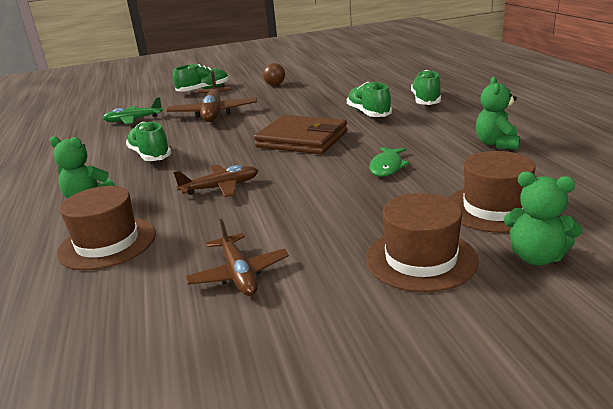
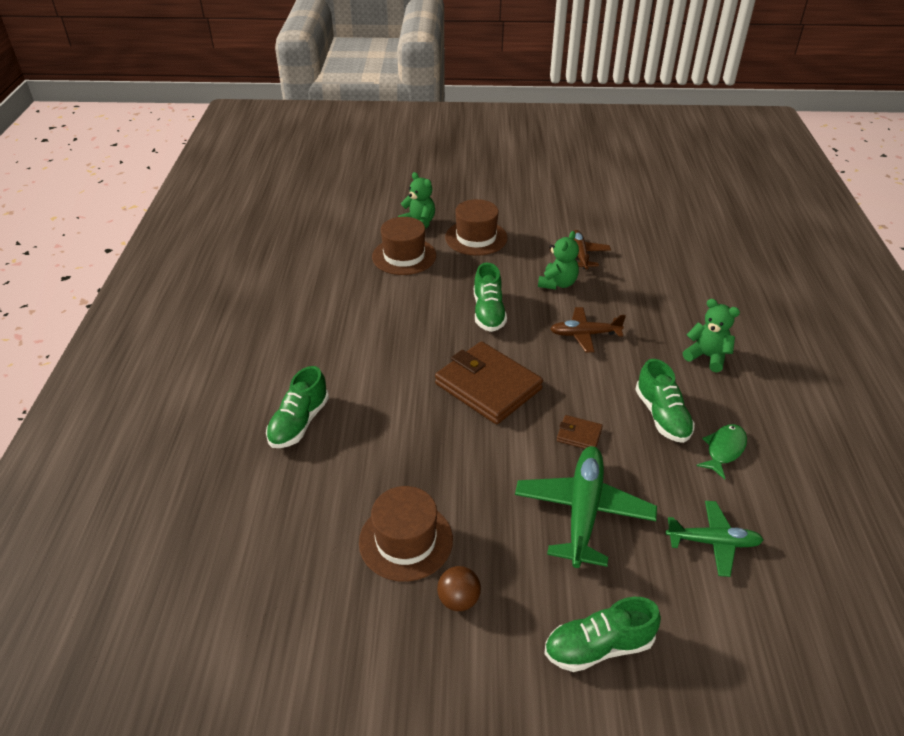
camera: 165 degrees left, 15 degrees up
brown hat [57,186,156,270] -> brown hat moved to [359,486,453,582]
brown plane [166,70,257,122] -> green plane [515,446,657,568]
green shoe [347,82,392,117] -> green shoe moved to [474,263,507,332]
green fish [369,147,410,177] -> green fish moved to [696,424,747,479]
green teddy bear [476,77,520,150] -> green teddy bear moved to [538,231,579,290]
none -> brown wallet [557,415,603,449]

